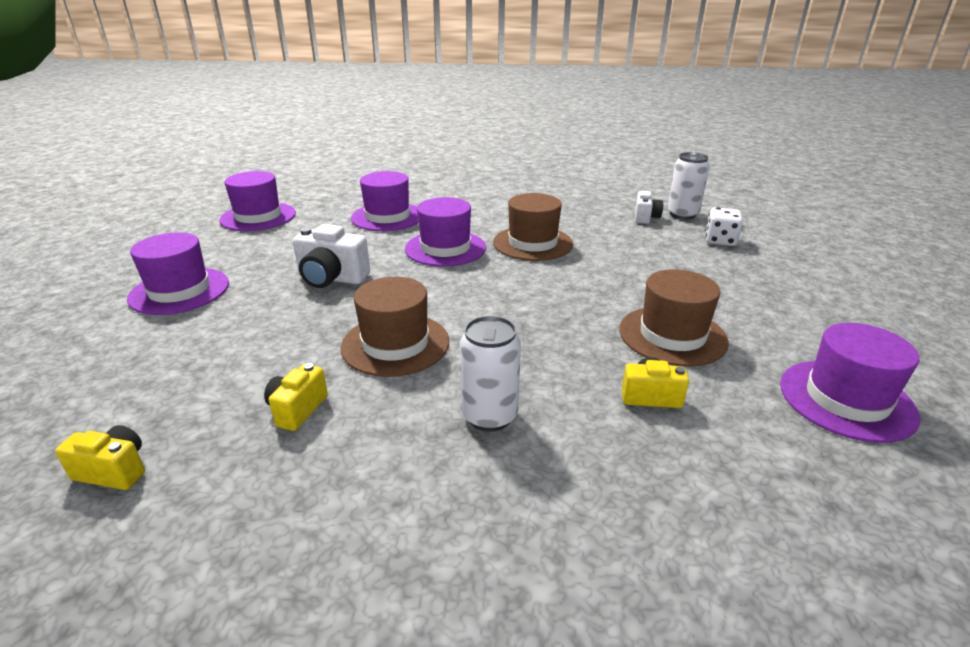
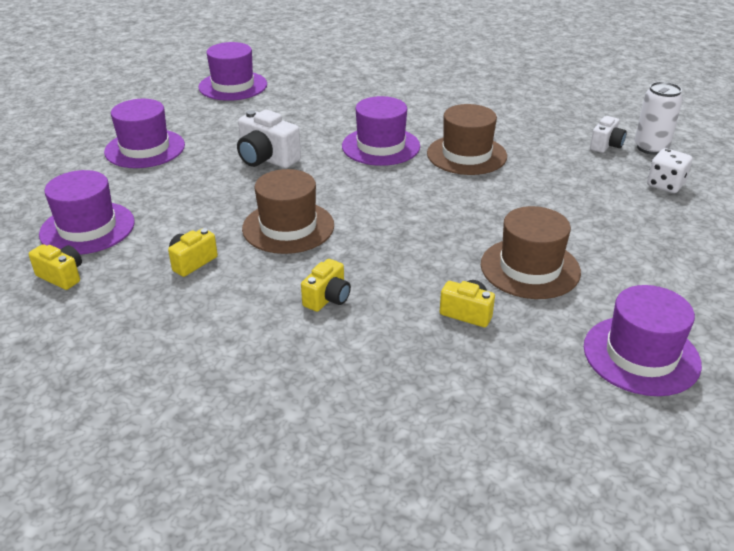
camera: 20 degrees right, 5 degrees up
purple hat [351,171,419,231] -> purple hat moved to [39,170,135,255]
white can [460,316,521,432] -> yellow camera [301,259,351,312]

